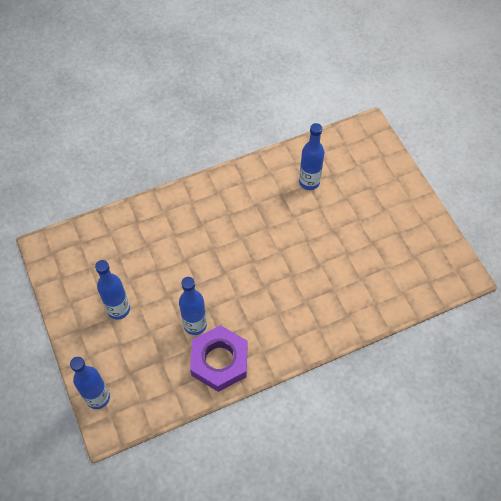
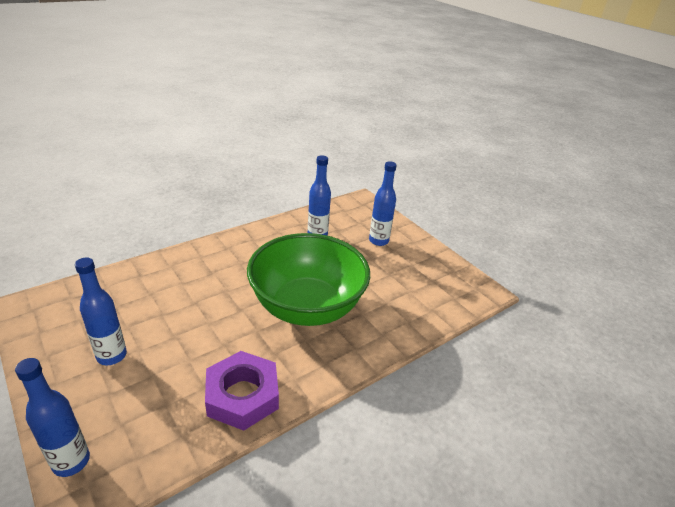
camera: 15 degrees left, 25 degrees down
blue bottle [179,277,207,335] -> blue bottle moved to [369,161,397,246]
none -> green bowl [247,233,370,326]

